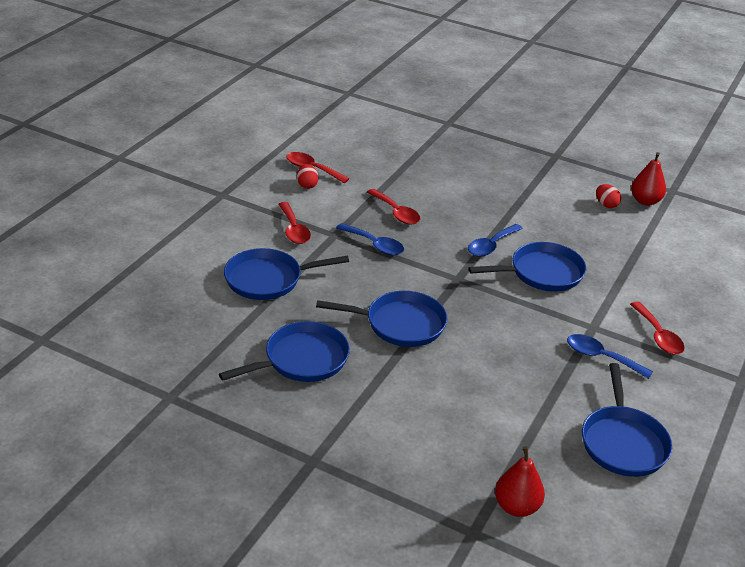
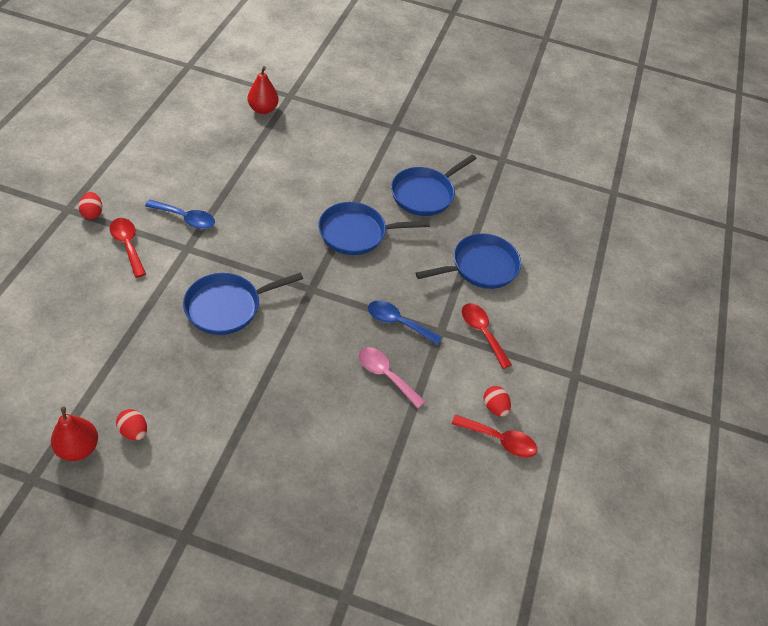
camera: 165 degrees right, 15 degrees up
red spoon [367,189,420,225] -> pink spoon [358,347,426,409]
blue spoon [468,224,523,257] -> none
blue pan [582,363,672,477] -> none
none -> red egg [78,192,102,219]

